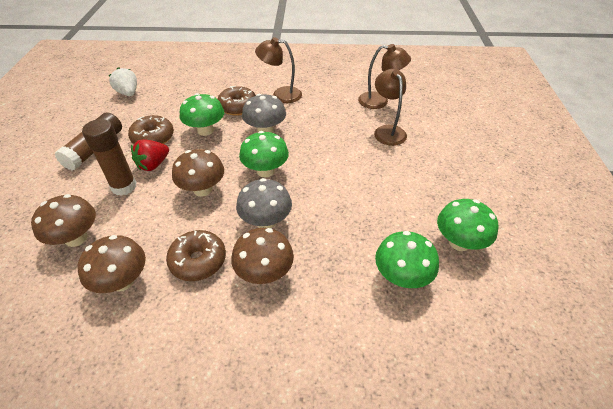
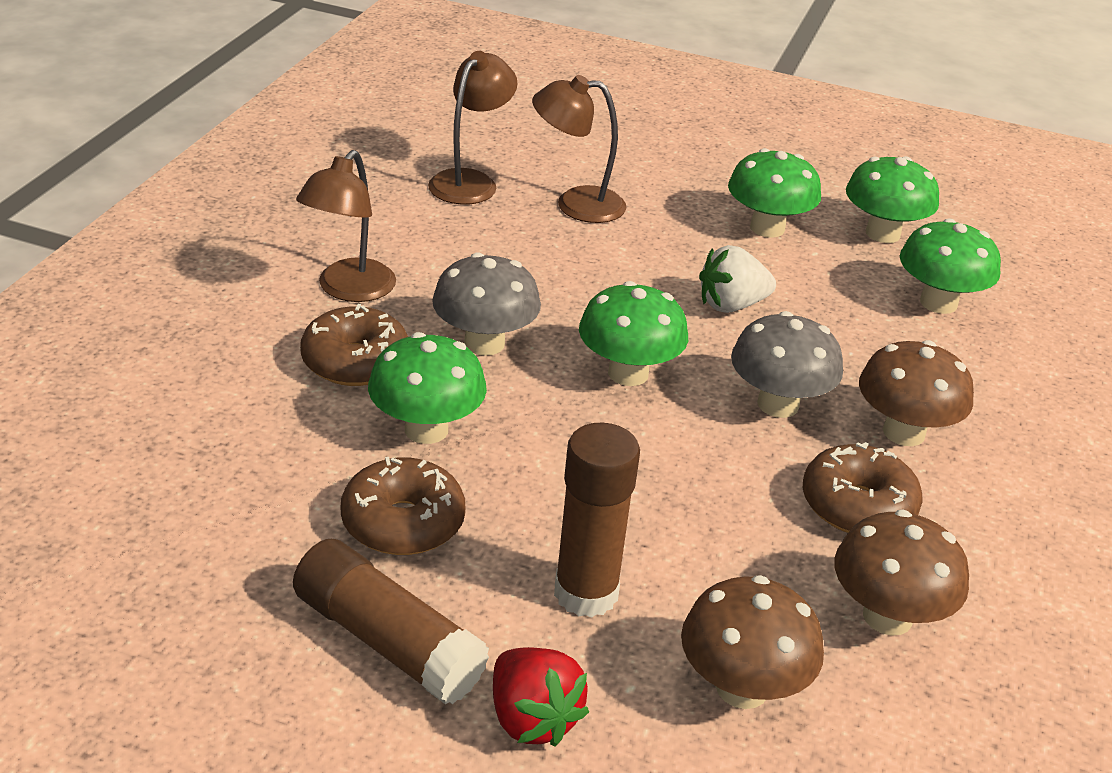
camera: 75 degrees left, 10 degrees down
white strawberry [109,67,137,96] -> white strawberry moved to [699,245,776,313]
red strawberry [131,140,169,171] -> red strawberry moved to [493,647,589,747]
brown mushroom [172,149,224,197] -> none
none -> green mushroom [728,148,821,238]

